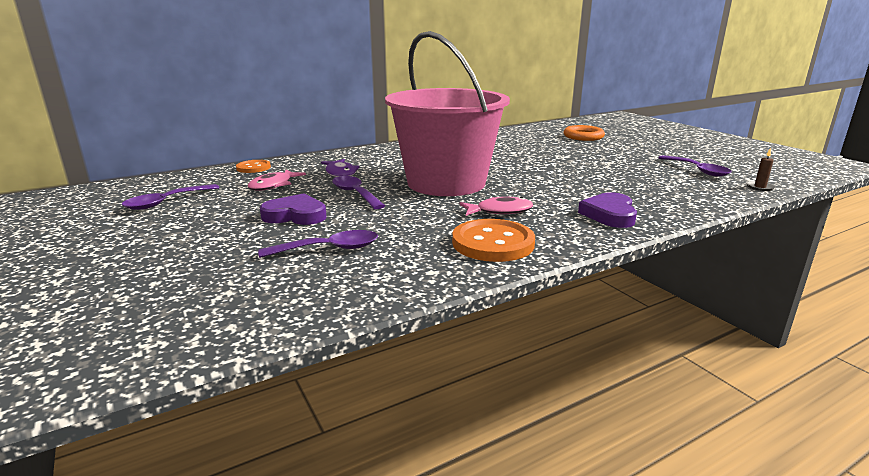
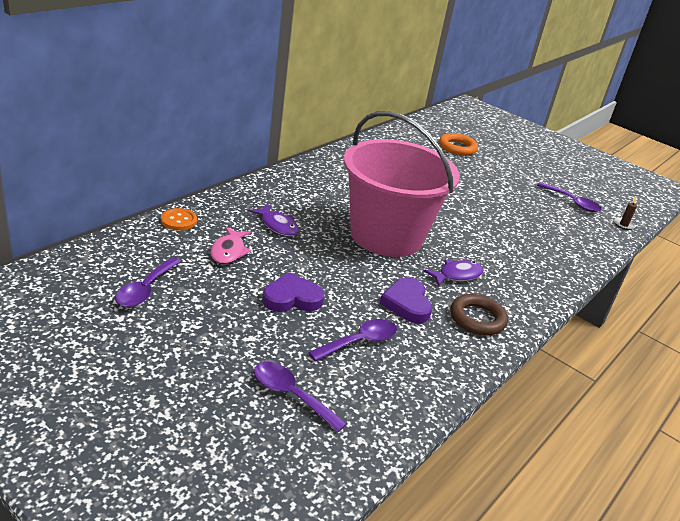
camera: 25 degrees left, 10 degrees up
purple spoon [332,176,385,209] -> purple spoon moved to [254,362,347,432]
orange button [452,219,535,262] -> brown ring [450,294,508,336]
pink fish [459,197,533,216] -> purple fish [424,260,483,286]
purple heart [578,192,637,228] -> purple heart moved to [380,277,433,323]

